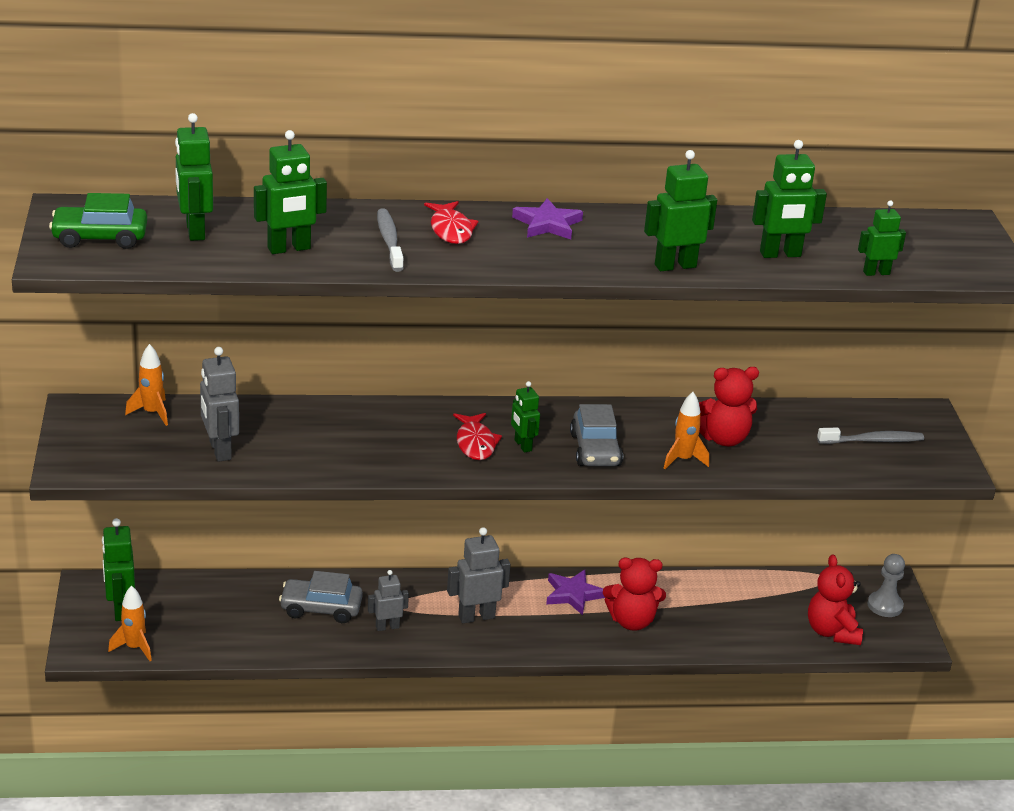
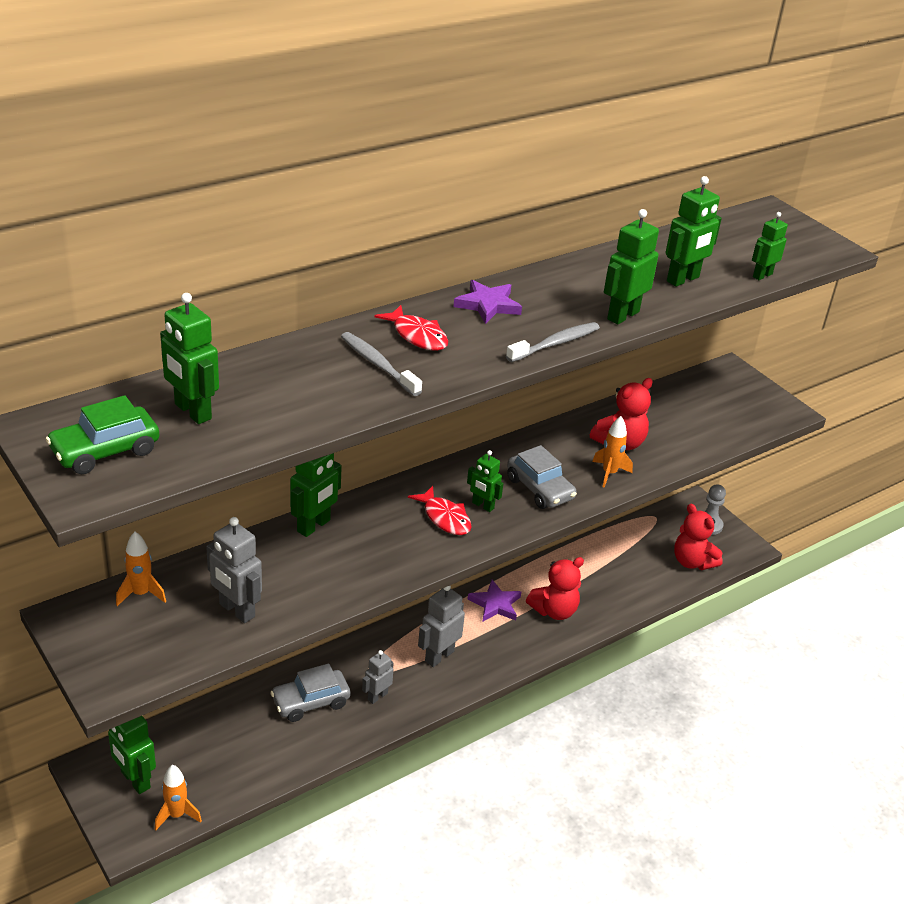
camera: 30 degrees left, 5 degrees up
green robot [254,130,327,254] -> green robot moved to [290,453,342,537]
grey toothbrush [817,427,924,444] -> grey toothbrush moved to [506,322,600,362]

